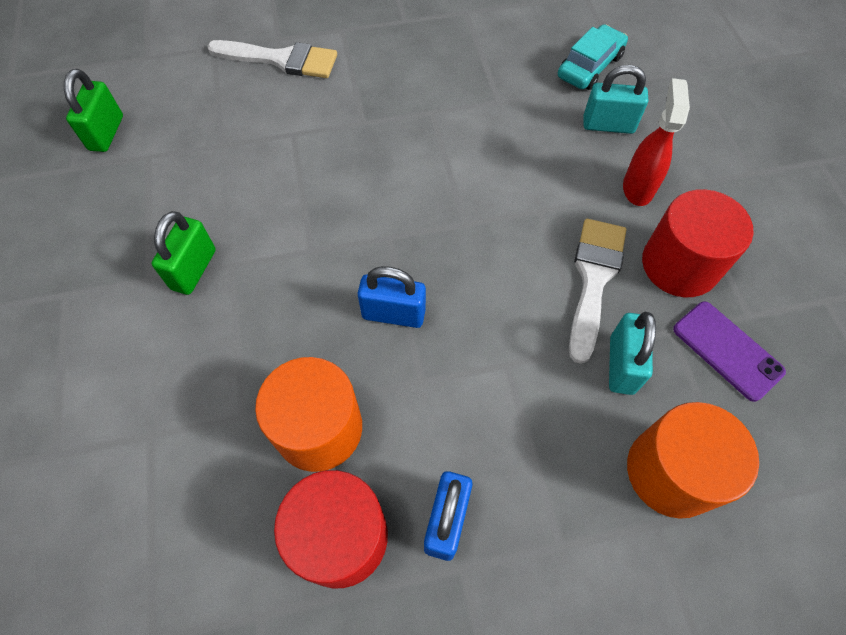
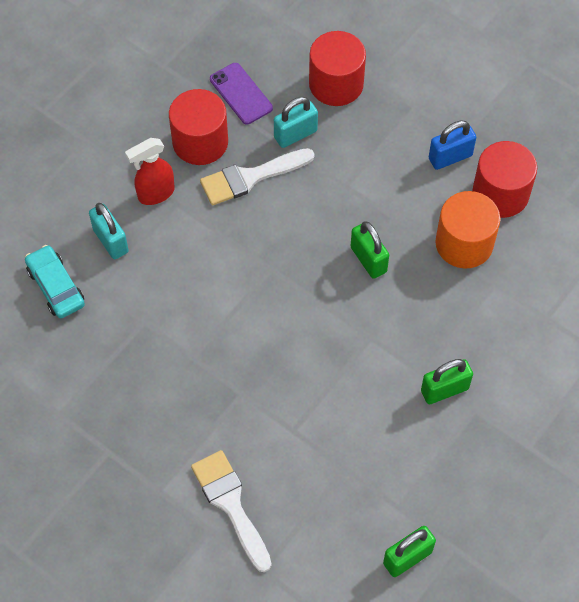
camera: 130 degrees left, 0 degrees up
blue padlock [358,266,426,328] -> green padlock [351,222,389,279]
turquoise car [558,24,628,90] -> turquoise car turned 60 degrees clockwise [25,245,85,318]
orange cylinder [627,402,759,519] -> red cylinder [309,31,366,106]
purple phone [673,301,786,402] -> purple phone turned 45 degrees counterclockwise [210,63,273,124]

